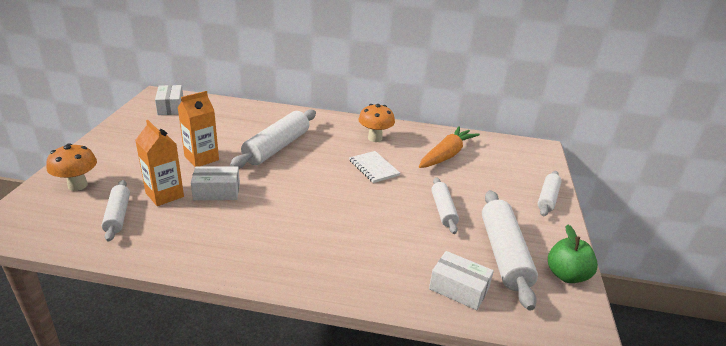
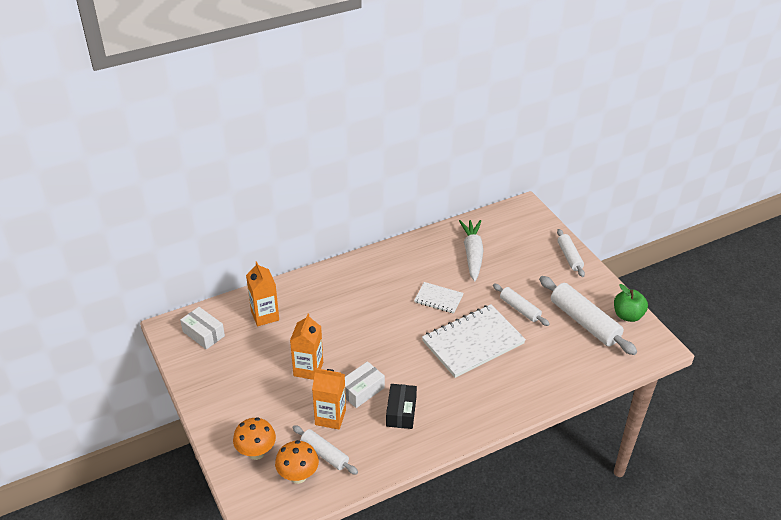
camera: 35 degrees left, 10 degrees up
white rolling pin [230,109,316,169] -> none
orange mushroom [358,104,395,142] -> orange mushroom moved to [275,440,319,484]
orange carrot [419,126,480,168] -> white carrot [459,220,484,281]
white box [429,251,494,310] -> none
none -> orange carton [246,261,279,326]
none -> black box [386,384,417,429]
none -> white notebook [422,304,526,378]

